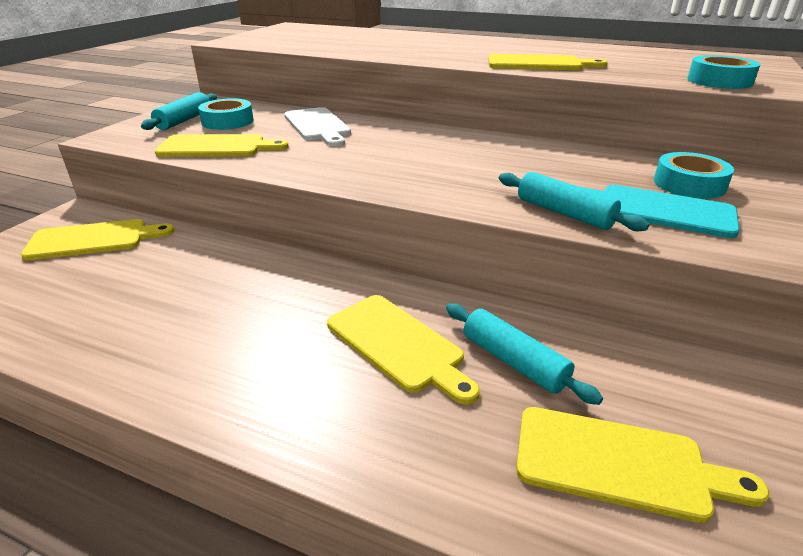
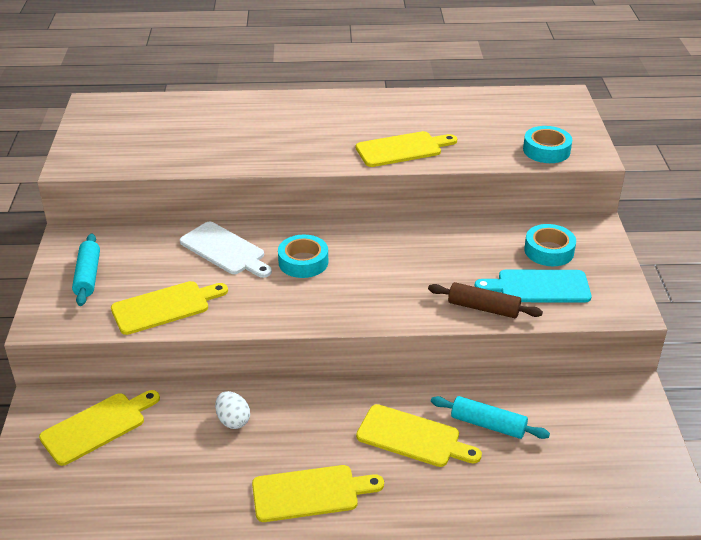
camera: 25 degrees left, 5 degrees up
turquoise tape [198,98,254,130] -> turquoise tape moved to [278,235,328,278]
turquoise rolling pin [499,172,649,231] -> brown rolling pin [428,282,543,318]
yellow cutting board [516,407,770,523] -> yellow cutting board moved to [252,465,384,522]
none -> white egg [215,391,250,429]

